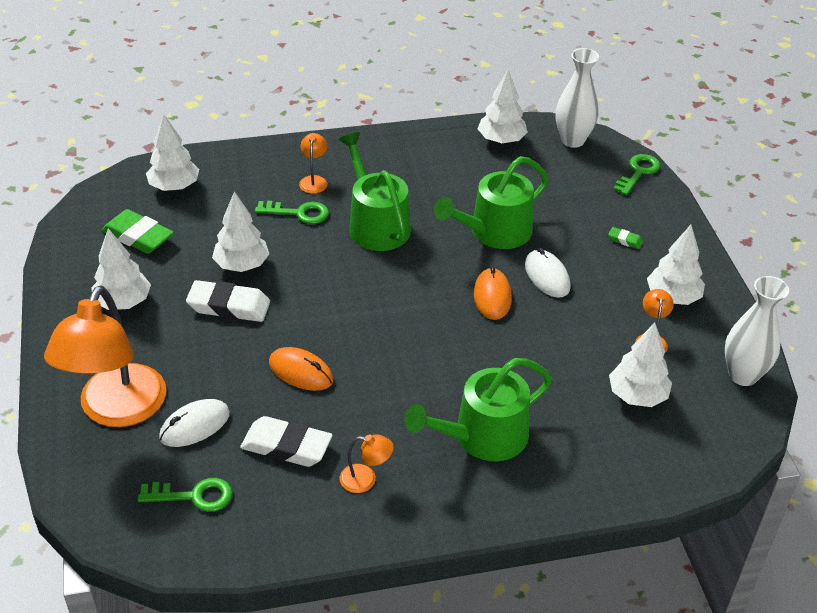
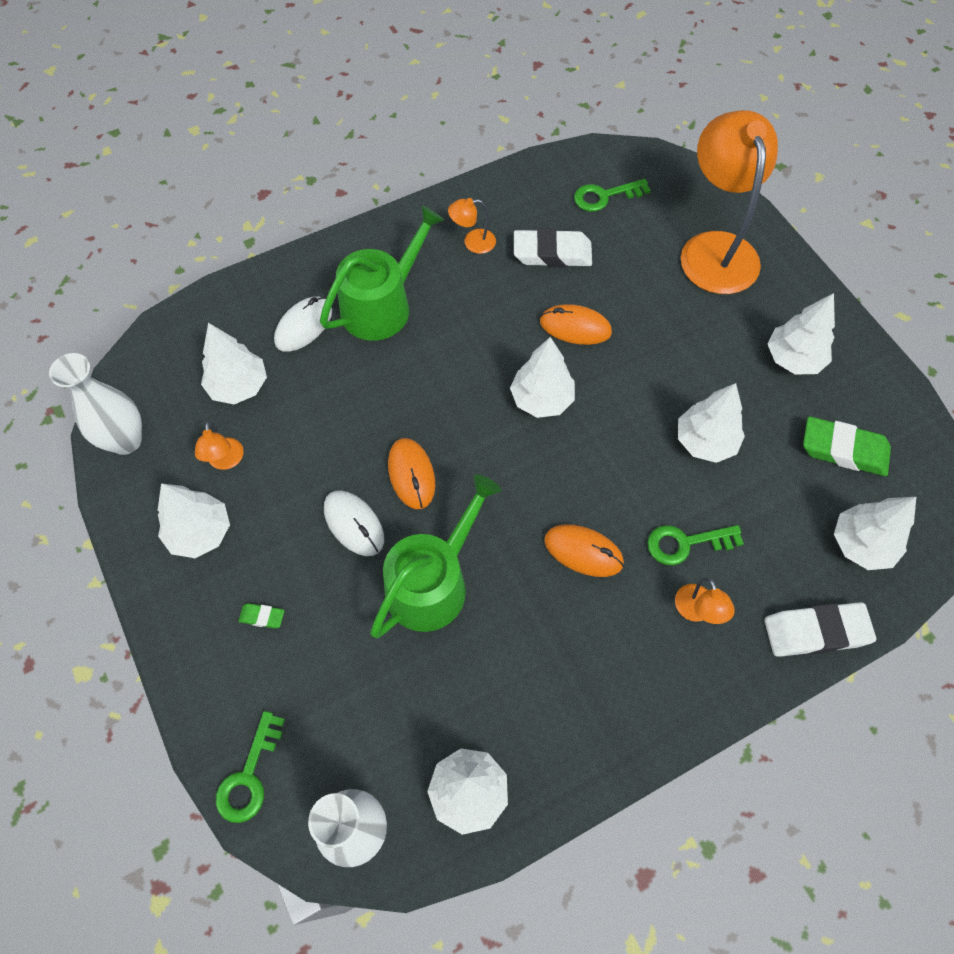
camera: 165 degrees right, 20 degrees up
white mouse [159,399,230,447] -> white mouse moved to [274,297,332,352]
white eraser [186,280,270,322] -> white eraser moved to [765,602,876,657]
green watering can [339,132,411,251] -> orange mouse [544,524,624,577]
none -> white tree [510,337,575,418]

